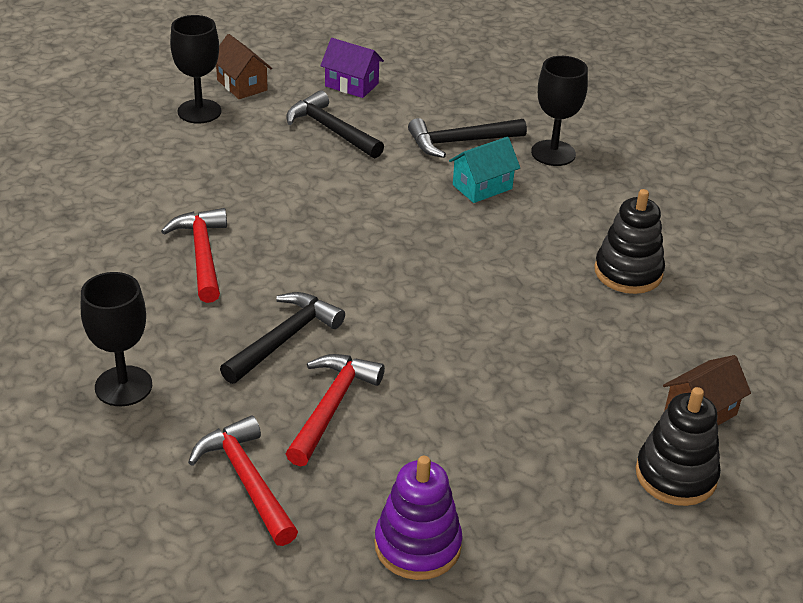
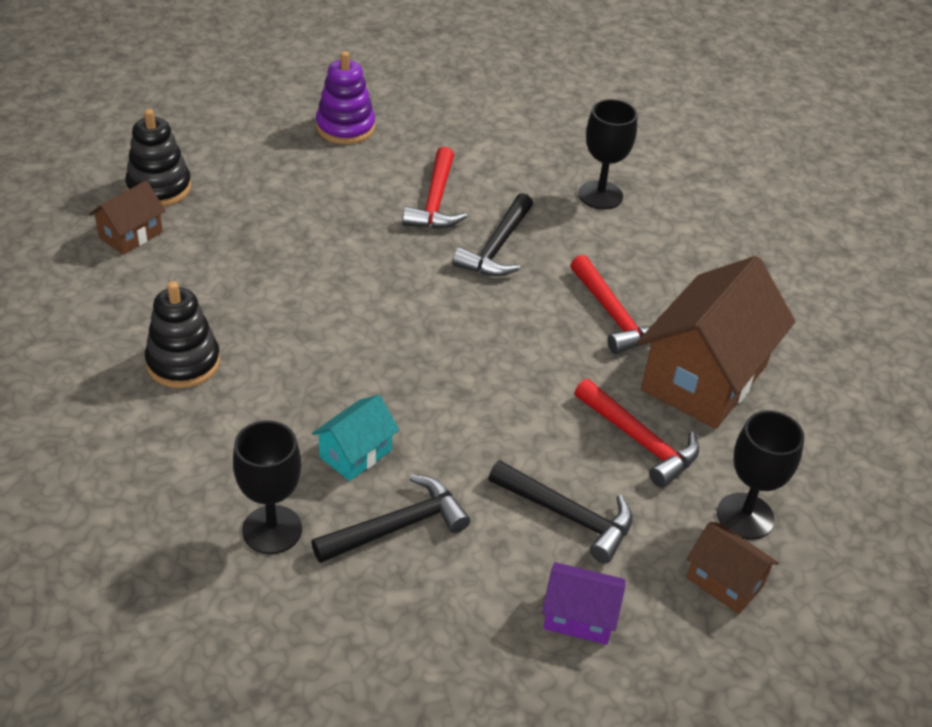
camera: 165 degrees right, 5 degrees up
red hammer [188,415,298,546] -> red hammer moved to [574,379,699,488]
none -> brown house [637,256,795,429]

